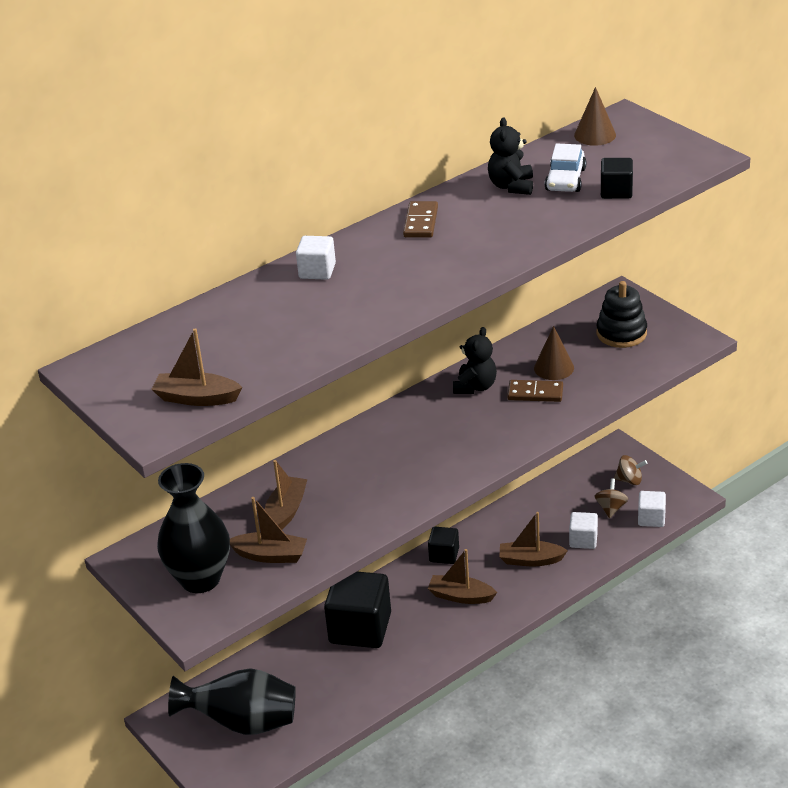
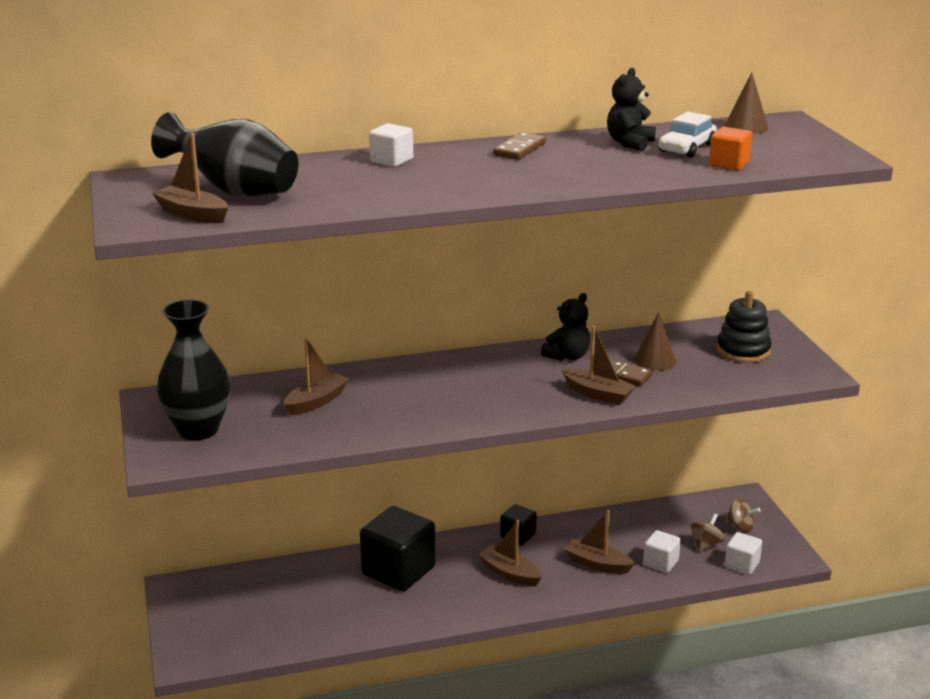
camera: 20 degrees right, 10 degrees down
black vase [168,668,296,735] -> black vase moved to [151,112,298,198]
brown boat [230,497,307,563] -> brown boat moved to [562,326,636,405]
black cube [601,158,633,199] -> orange cube [709,127,752,170]

